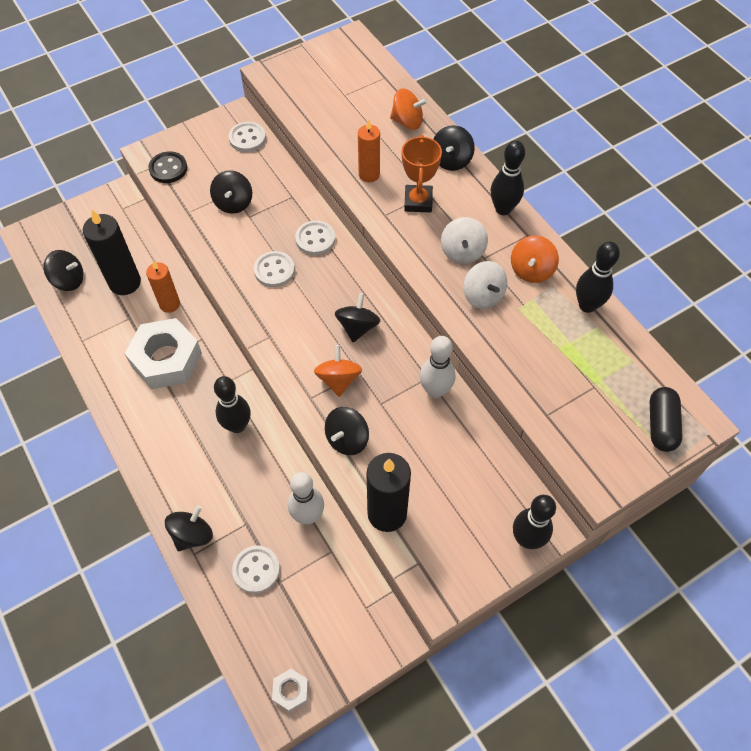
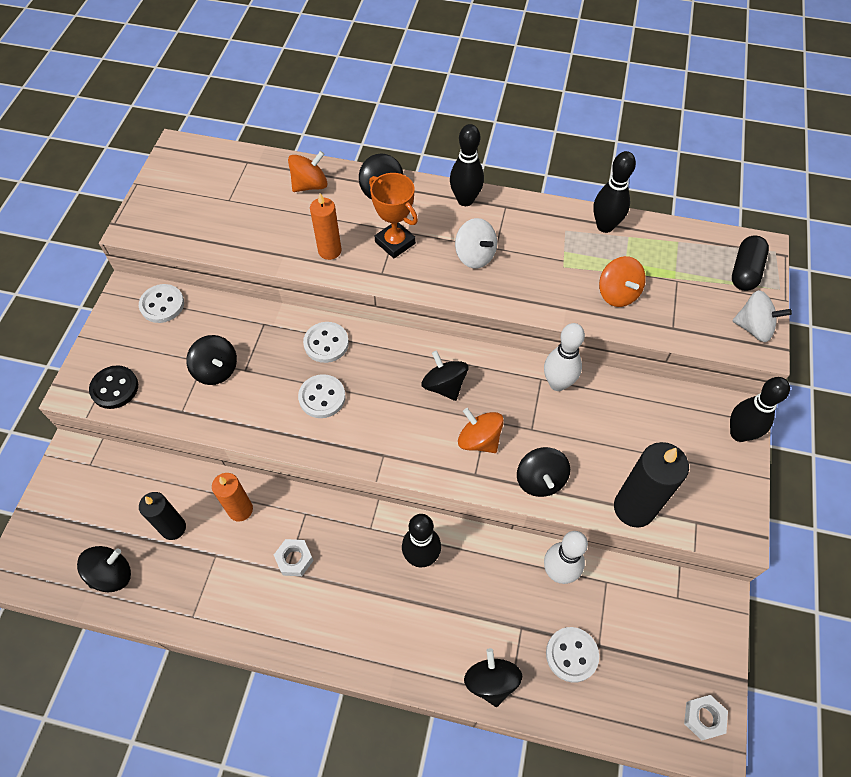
camera: 45 degrees left, 0 degrees up
black candle [83,210,141,295] -> black candle [139,492,186,540], size x0.64
white nut [125,318,202,389] -> white nut [274,539,314,576], size x0.45
white spinning top [463,261,507,309] -> white spinning top moved to [732,290,792,342]
orange spinning top [511,236,559,283] -> orange spinning top moved to [599,256,646,307]
black capsule [650,387,683,452] -> black capsule turned 60 degrees clockwise [732,236,769,291]

